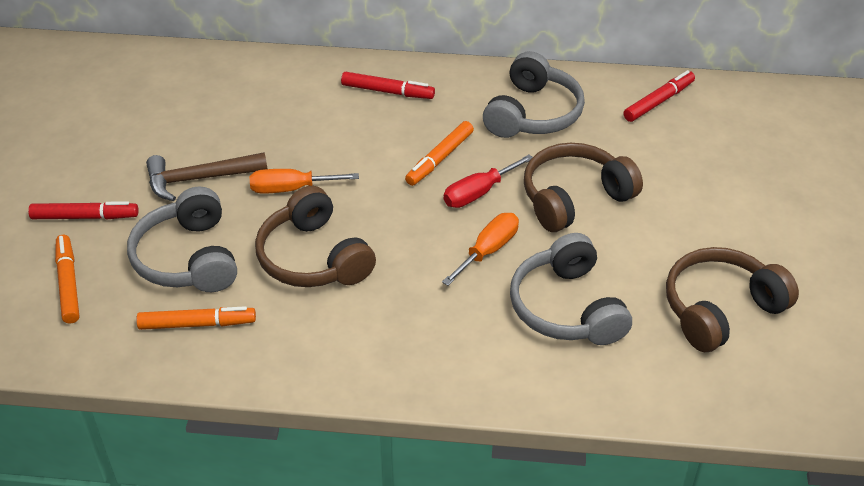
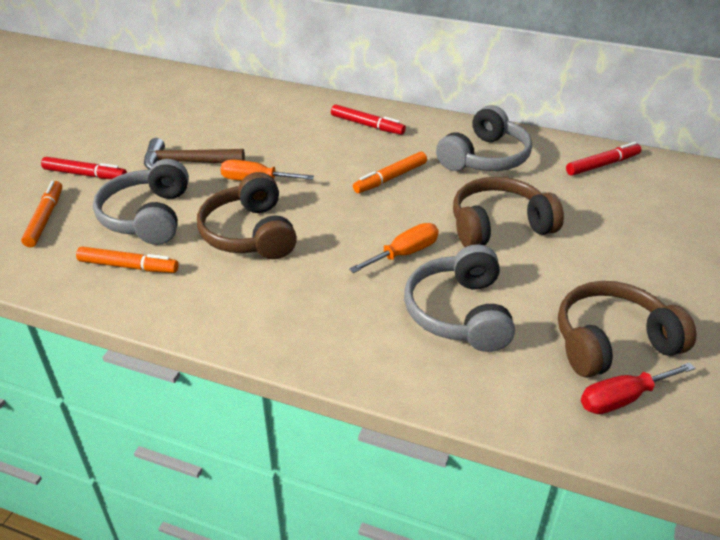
camera: 15 degrees right, 5 degrees down
red screwdriver [444,154,533,208] -> red screwdriver moved to [581,362,695,414]

